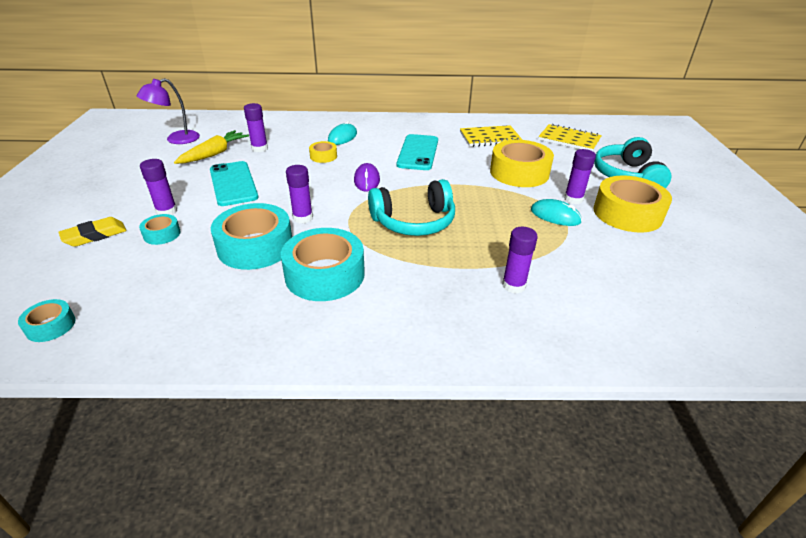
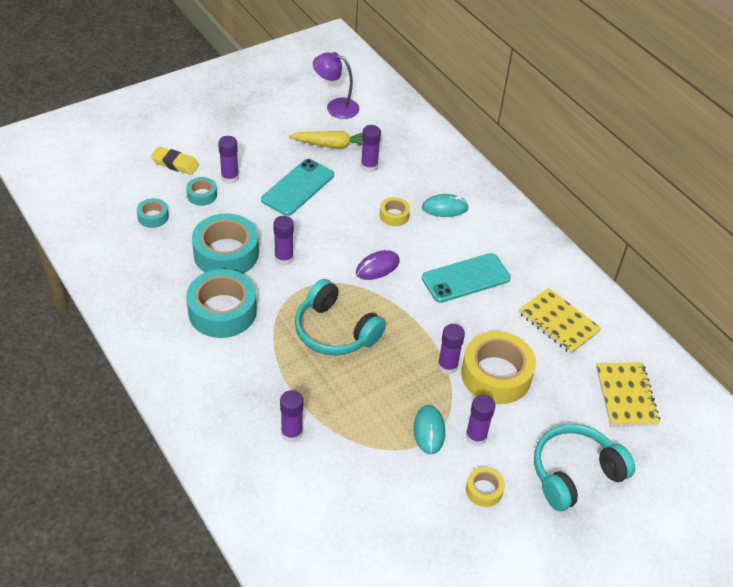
camera: 55 degrees right, 10 degrees up
turquoise tape [18,299,76,342] -> turquoise tape moved to [137,198,169,228]
yellow tape [593,175,672,233] -> yellow tape [466,467,505,507], size x0.48
none -> purple glue stick [438,324,465,375]

